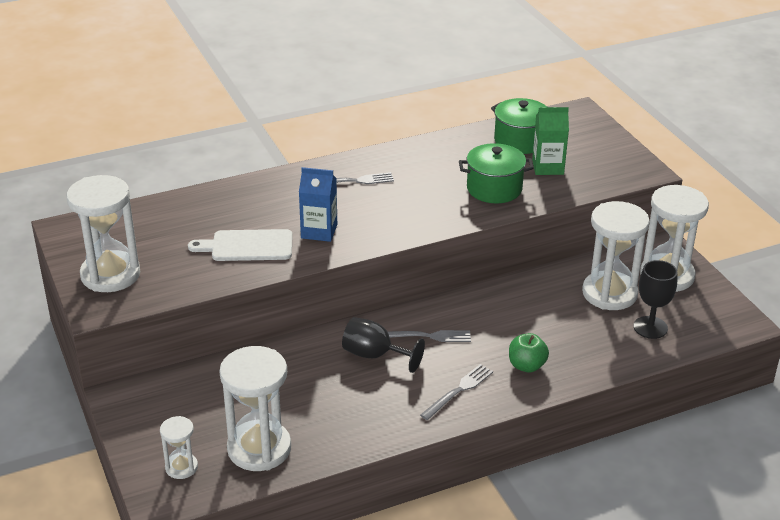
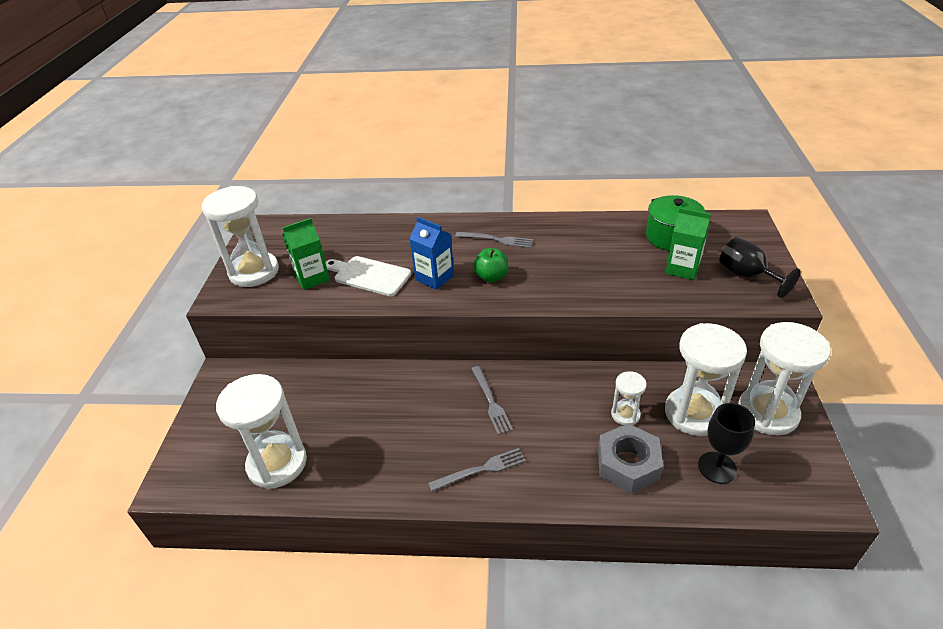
camera: 30 degrees right, 5 degrees up
white hourglass [160,416,198,479] -> white hourglass moved to [611,371,647,425]
black goblet [342,317,425,373] -> black goblet moved to [719,237,801,298]
grey fork [388,330,471,342] -> grey fork turned 45 degrees clockwise [471,366,513,435]
green pot [459,143,534,203] -> none
green apple [509,333,549,372] -> green apple moved to [473,248,508,282]
none -> green carton [282,218,330,290]
none -> grey nut [598,423,663,493]

